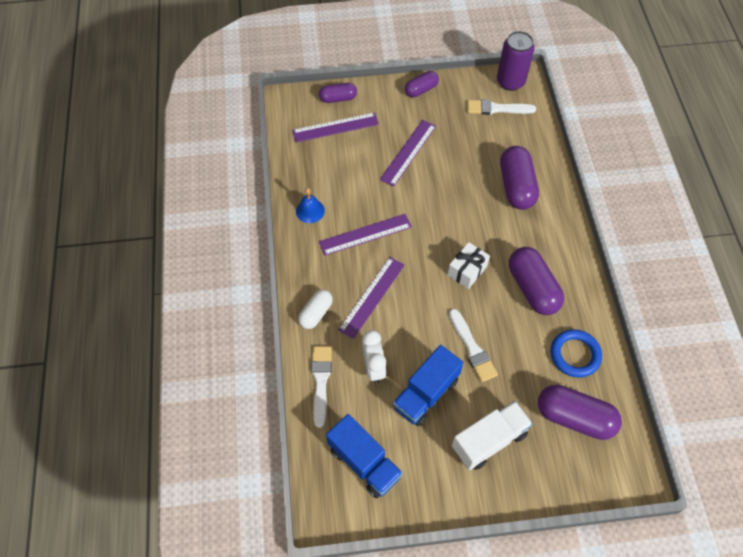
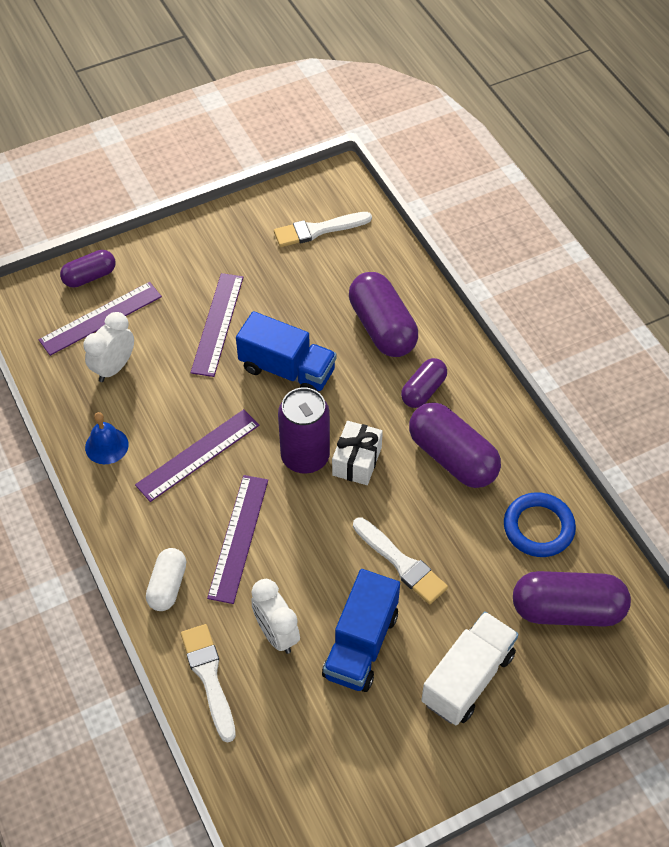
camera: 20 degrees left, 5 degrees down
blue truck [326,414,403,498] -> blue truck moved to [236,311,337,392]
purple capsule [405,71,439,97] -> purple capsule moved to [401,358,447,408]
purple can [497,31,535,91] -> purple can moved to [278,387,330,473]
none -> white clock [83,312,134,382]

